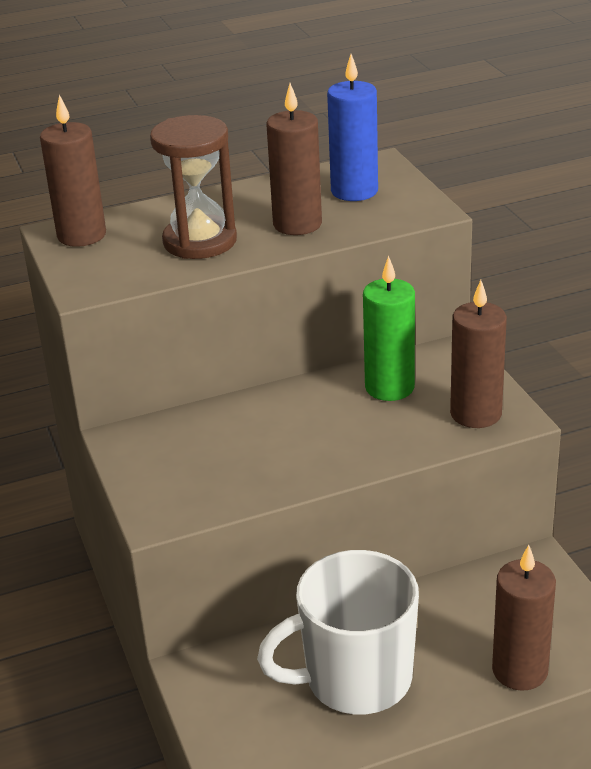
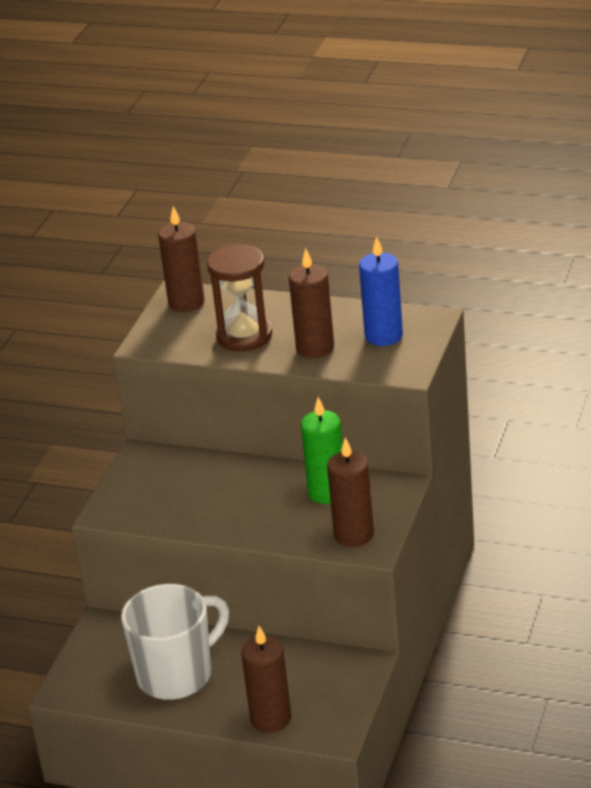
camera: 40 degrees right, 0 degrees up
white mug [257,550,419,714] -> white mug turned 120 degrees clockwise [121,584,229,700]

